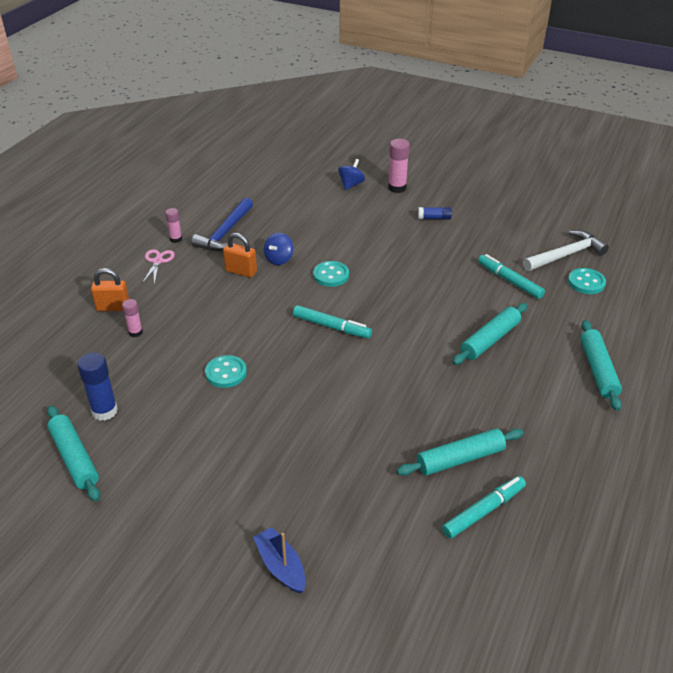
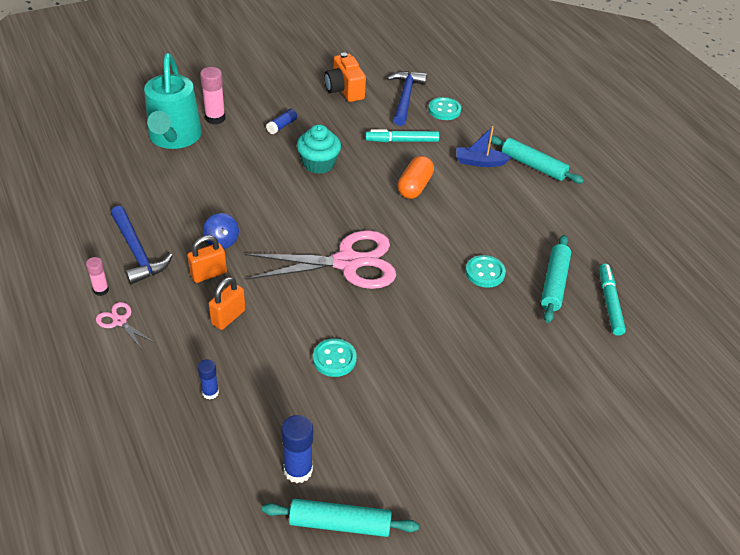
camera: 55 degrees left, 5 degrees up
orange padlock [91,268,129,311] -> orange padlock moved to [209,277,245,330]
pink glue stick [122,299,143,337] -> blue glue stick [198,359,219,400]
blue boat [253,527,306,593] -> blue boat moved to [456,126,511,167]
turquoise marker [293,305,372,338] -> pink scissors [245,230,396,289]
turquoise button [313,261,349,287] -> turquoise button moved to [466,255,506,288]
blue spinning top [338,159,365,190] -> turquoise watering can [144,53,202,149]
turquoise rolling pin [452,303,528,365] -> none
white hammer [523,230,609,271] -> blue hammer [387,71,427,126]
none -> turquoise cupcake [297,124,341,174]
none -> orange camera [324,52,366,102]
none -> orange capsule [397,156,434,199]

